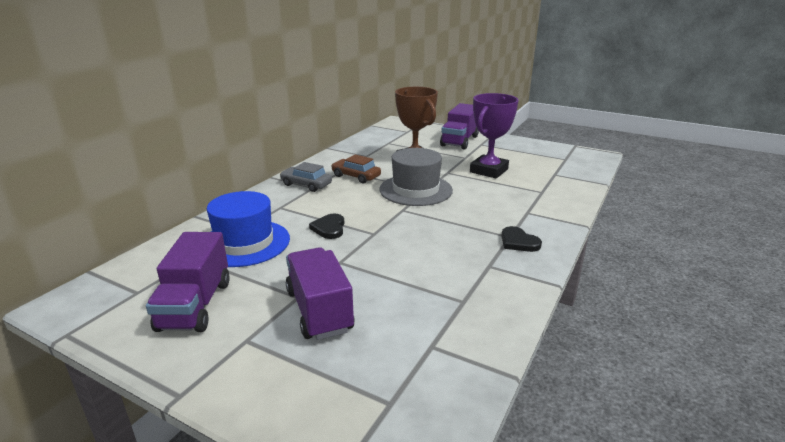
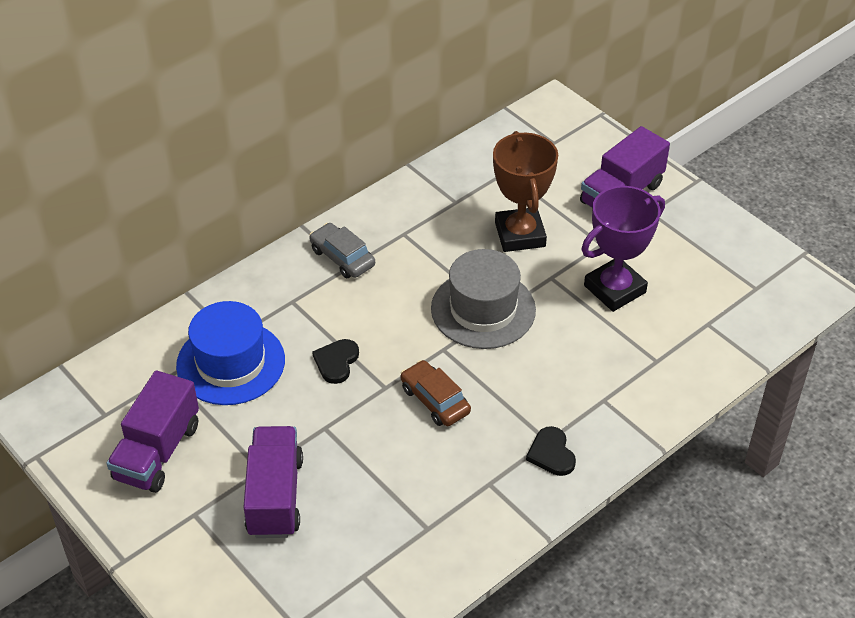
camera: 20 degrees right, 20 degrees up
brown car [331,154,381,183] -> brown car moved to [401,360,471,426]

